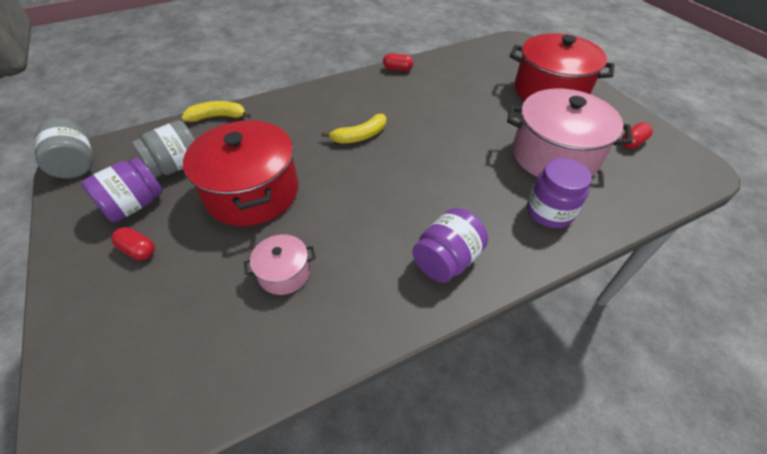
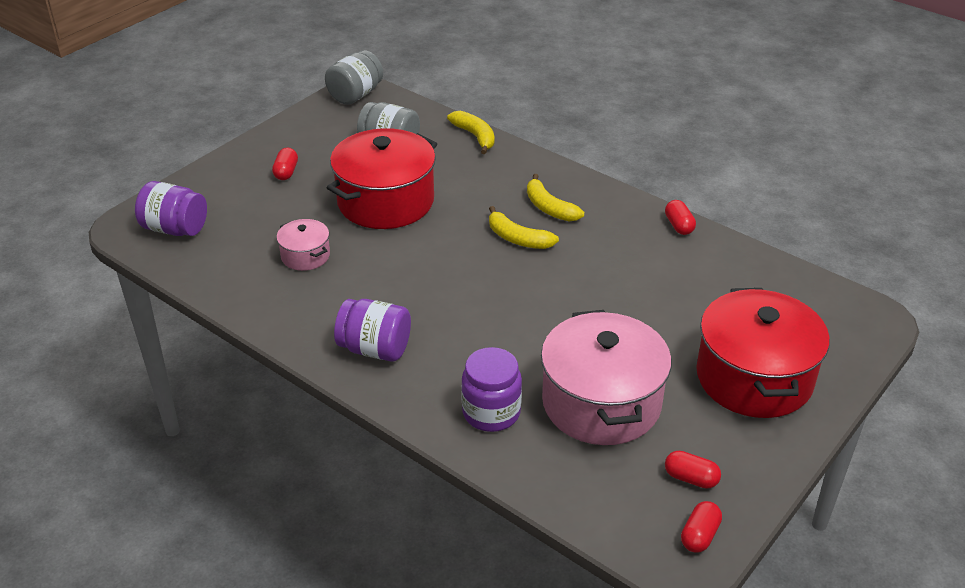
camera: 65 degrees right, 10 degrees down
purple jar [81,158,163,222] -> purple jar moved to [135,181,207,236]
none -> yellow banana [527,174,584,221]
none -> red capsule [681,501,722,553]

